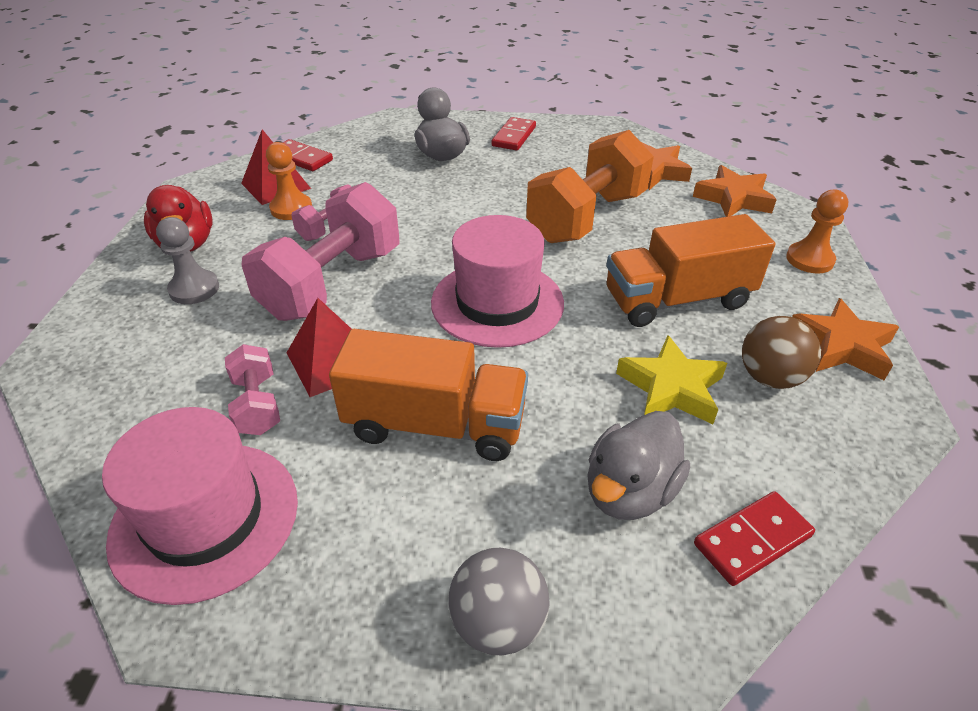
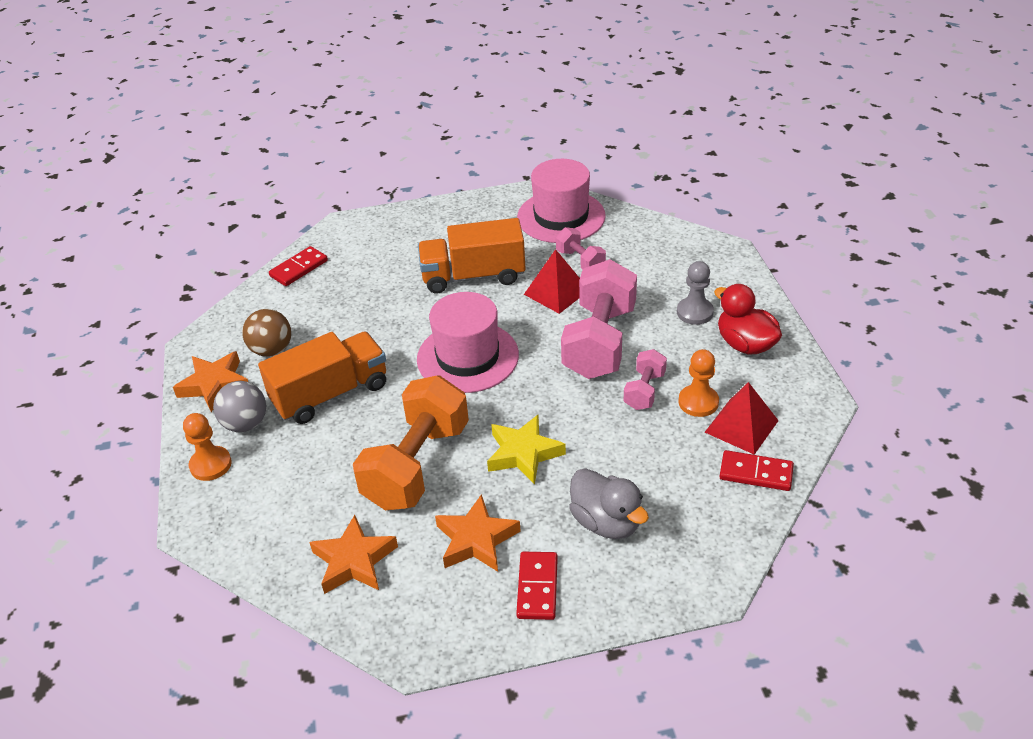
camera: 165 degrees right, 0 degrees up
grey ball [448,548,550,655] -> grey ball moved to [213,381,266,432]
grey duck [587,411,690,520] -> none
yellow star [616,335,727,424] -> yellow star moved to [487,415,566,485]
orange star [693,165,777,217] -> orange star moved to [435,494,521,572]

